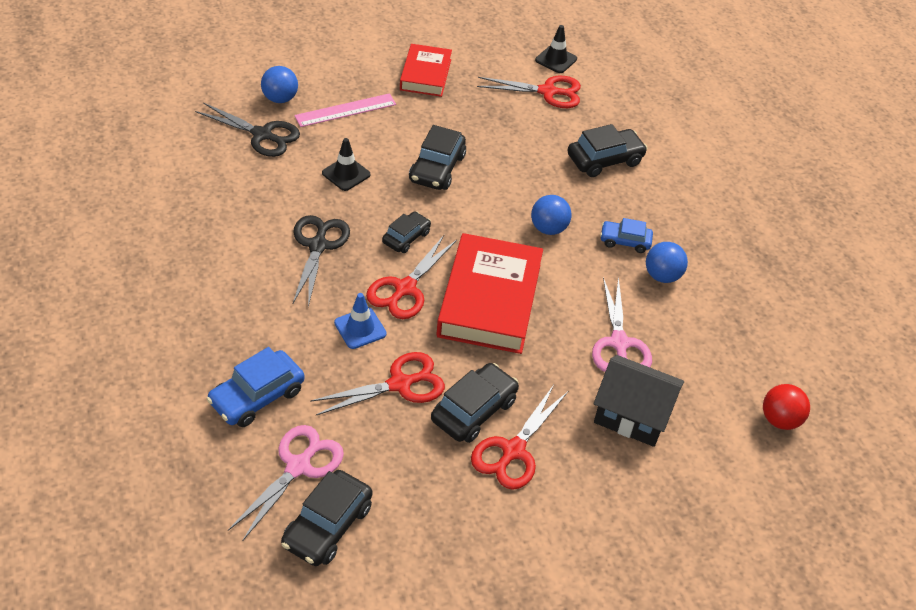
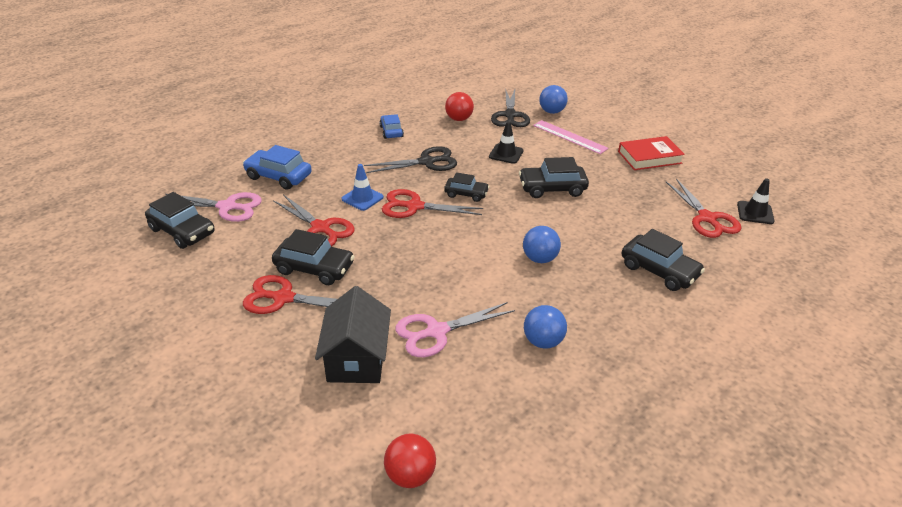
camera: 70 degrees right, 10 degrees down
black car [281,470,372,566] -> black car turned 150 degrees counterclockwise [145,192,215,249]
red book [436,233,543,354] -> none
blue car [600,218,653,253] -> blue car moved to [379,114,404,139]
none -> red ball [445,92,474,121]

